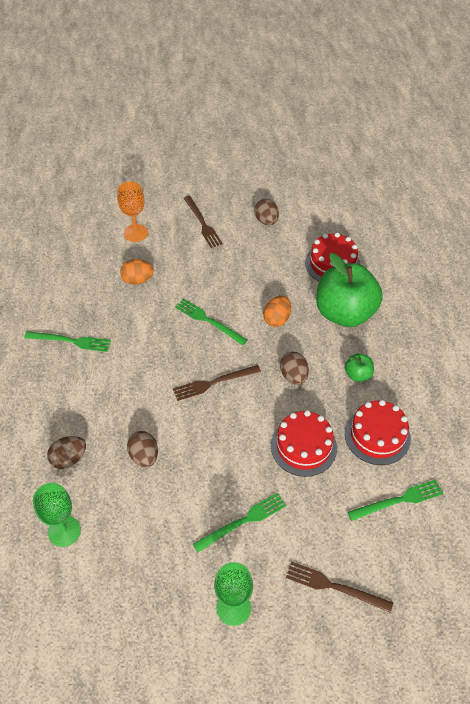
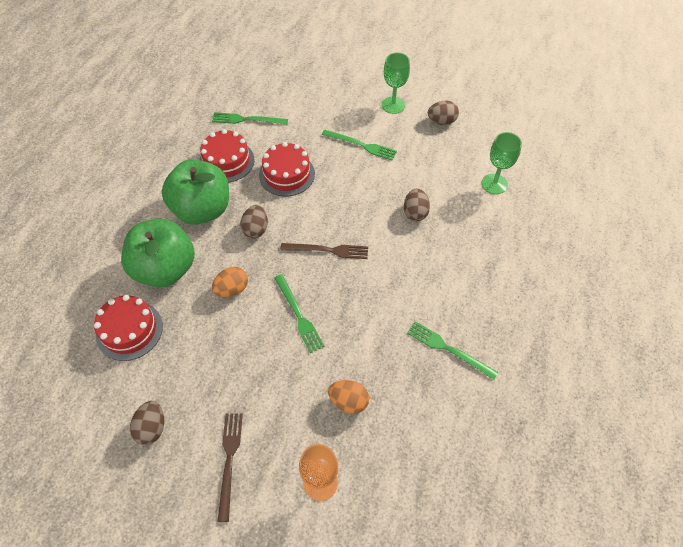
camera: 155 degrees left, 5 degrees up
brown egg [47,436,86,469] -> brown egg moved to [428,101,459,125]
green fork [193,493,286,553] -> green fork turned 150 degrees counterclockwise [322,130,397,161]
brown fork [286,561,393,613] -> none
green apple [345,354,374,382] -> green apple [162,160,229,225], size x2.36

